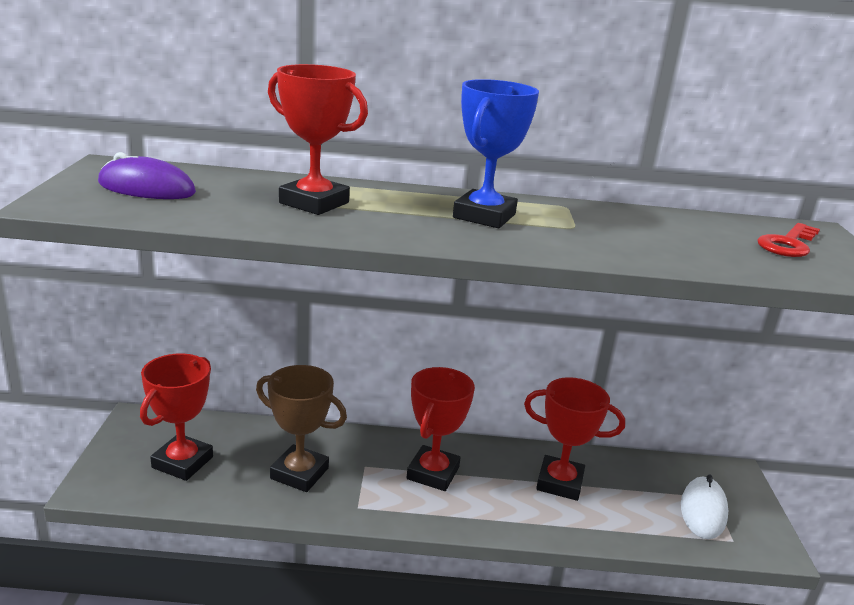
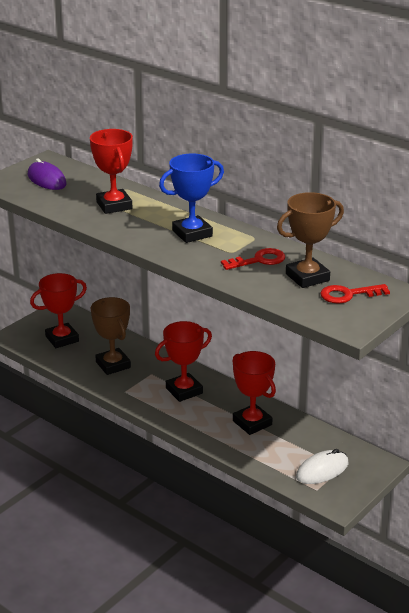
camera: 40 degrees right, 5 degrees up
none -> red key [221,248,285,270]
none -> brown trophy [277,192,344,288]

